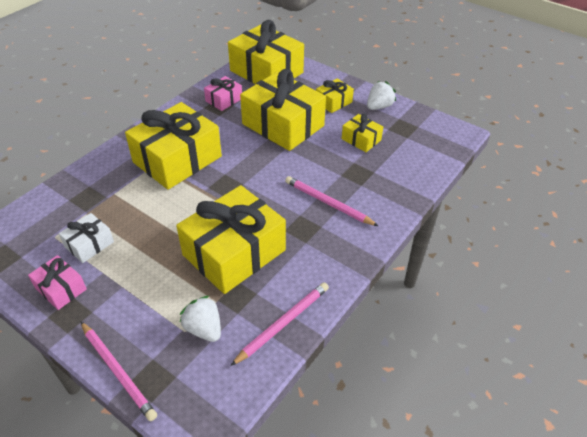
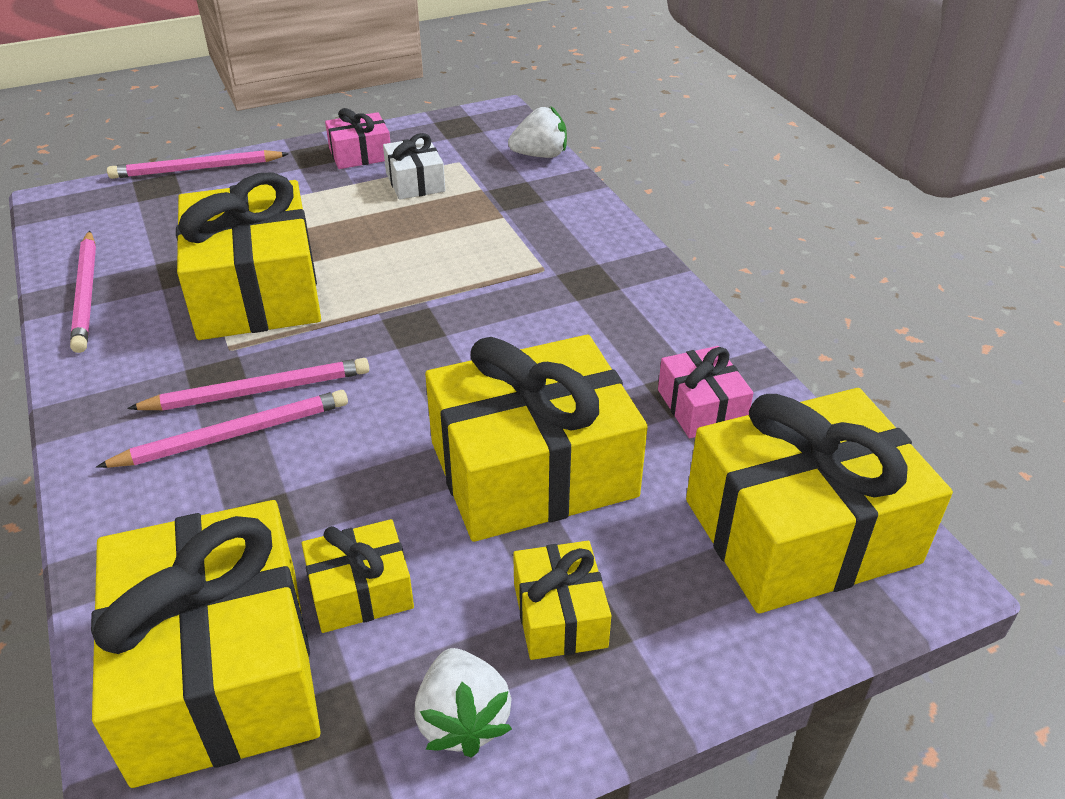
camera: 120 degrees right, 5 degrees down
yellow gift [125,102,222,190] -> yellow gift moved to [91,500,321,788]
white strawberry [180,296,221,342] -> white strawberry moved to [508,106,567,158]
none -> pink pencil [127,358,369,410]

